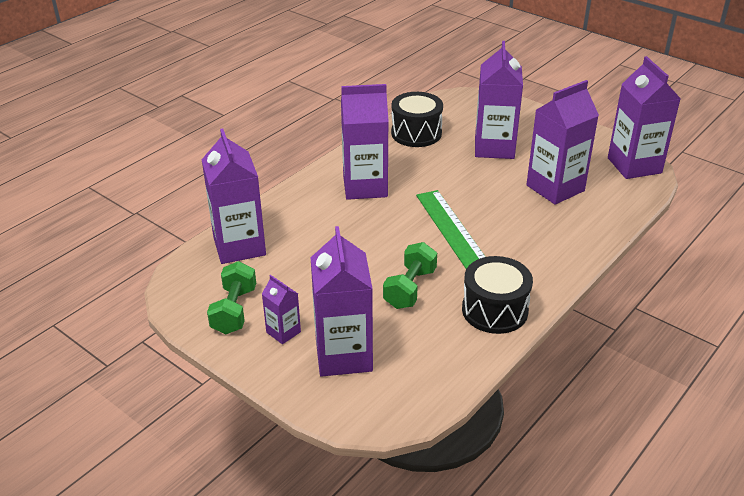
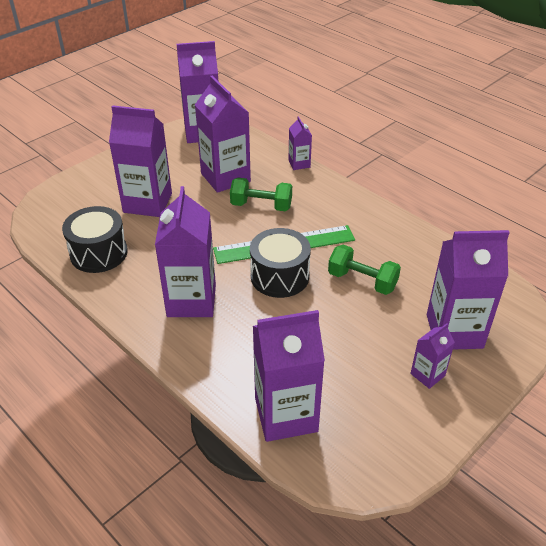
camera: 85 degrees left, 5 degrees up
green dumbbell [207,261,256,334] -> green dumbbell moved to [230,178,292,211]
black drum [462,256,533,334] -> black drum moved to [250,228,311,298]
none -> purple carton [289,116,312,170]

